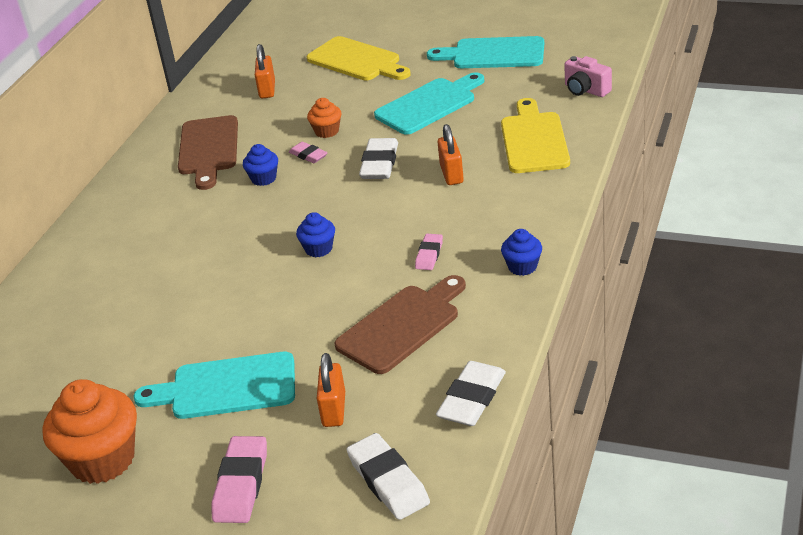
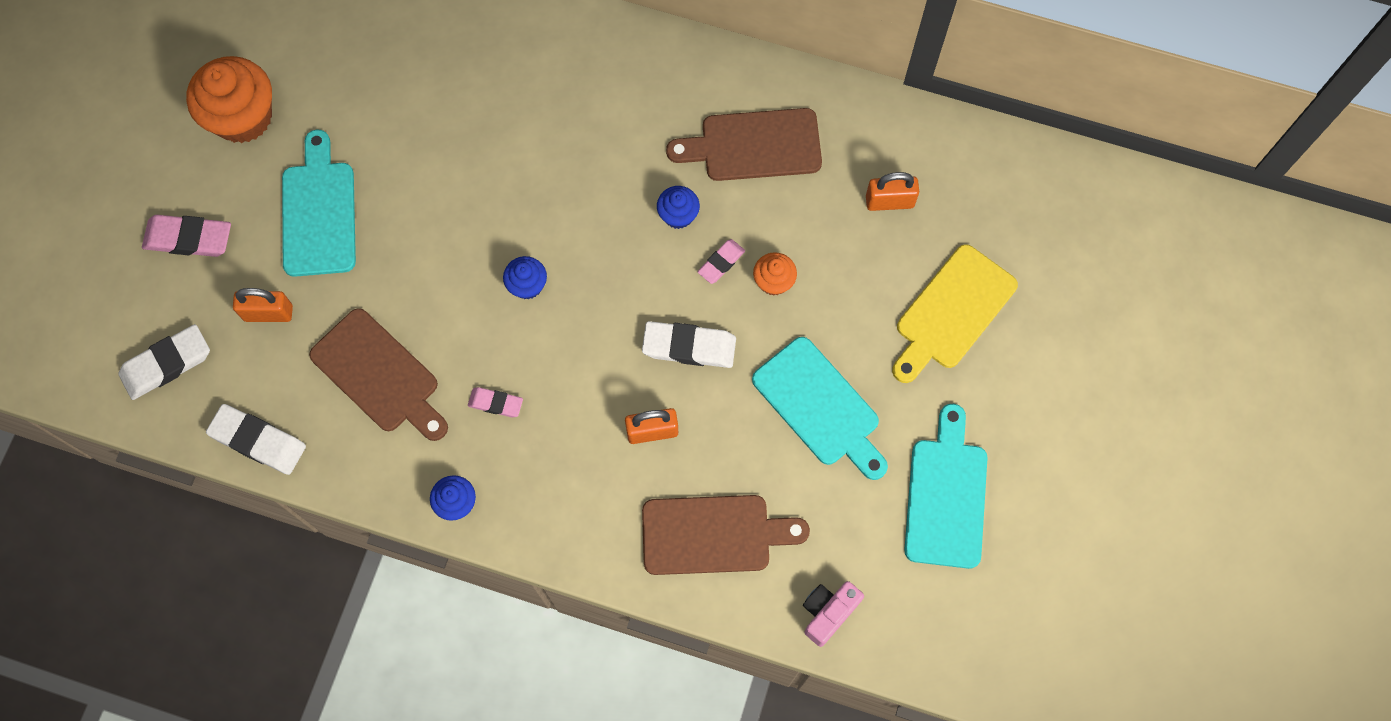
camera: 85 degrees right, 35 degrees up
yellow cutting board [501,98,570,173] -> brown cutting board [642,495,810,575]

